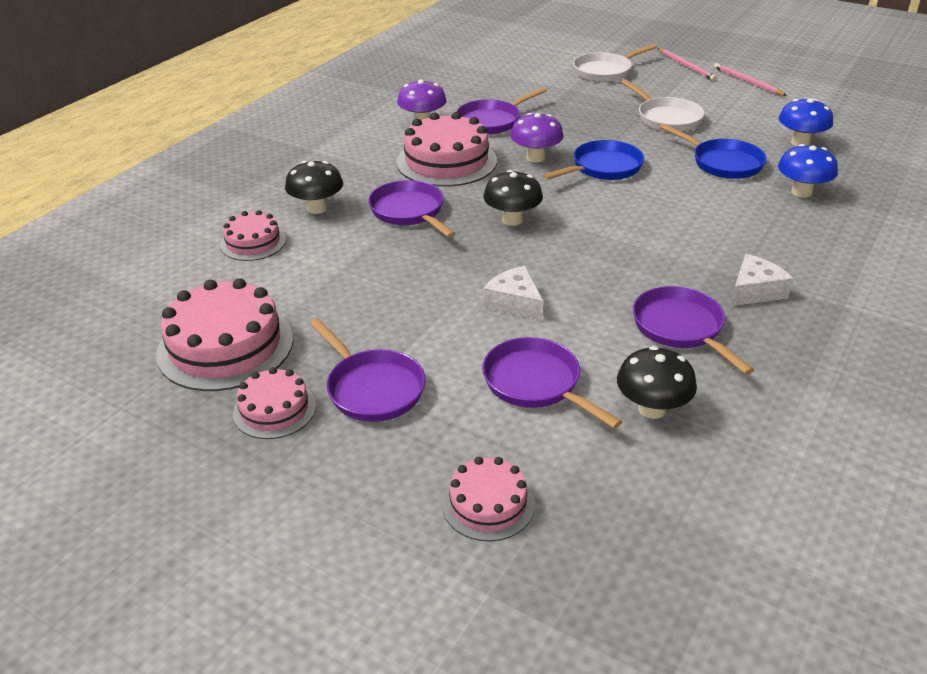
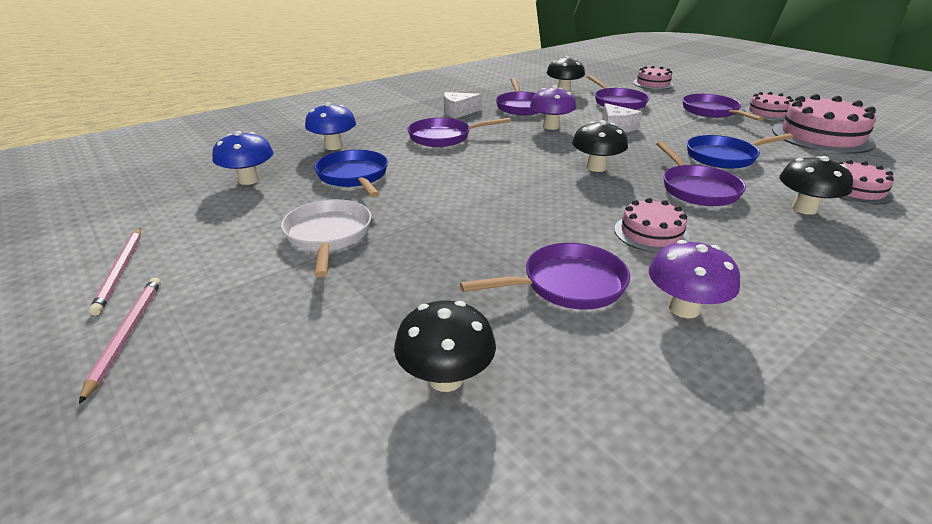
camera: 160 degrees left, 5 degrees down
pink cake [396,112,497,187] -> pink cake [614,198,690,253], size x0.56
purple mushroom [510,113,564,162] -> purple mushroom moved to [530,85,576,130]
blue pan [542,140,644,180] -> blue pan moved to [687,134,793,169]
white pan [573,44,657,82] -> none
none -> black mushroom [394,300,496,392]
none -> purple pan [407,118,511,147]

